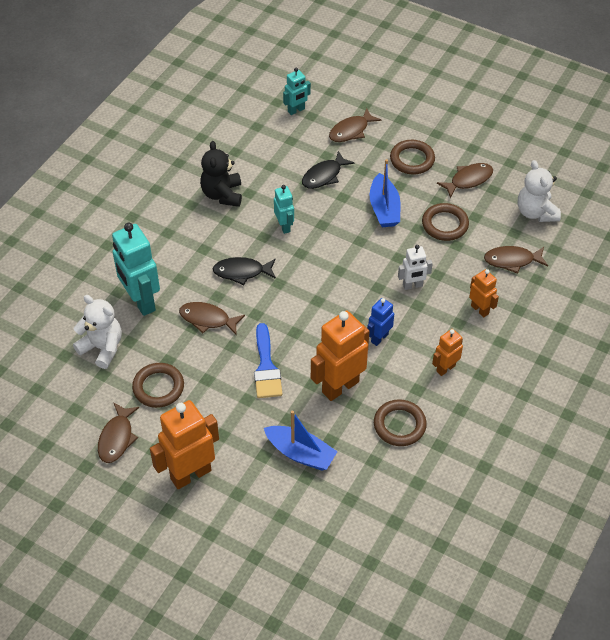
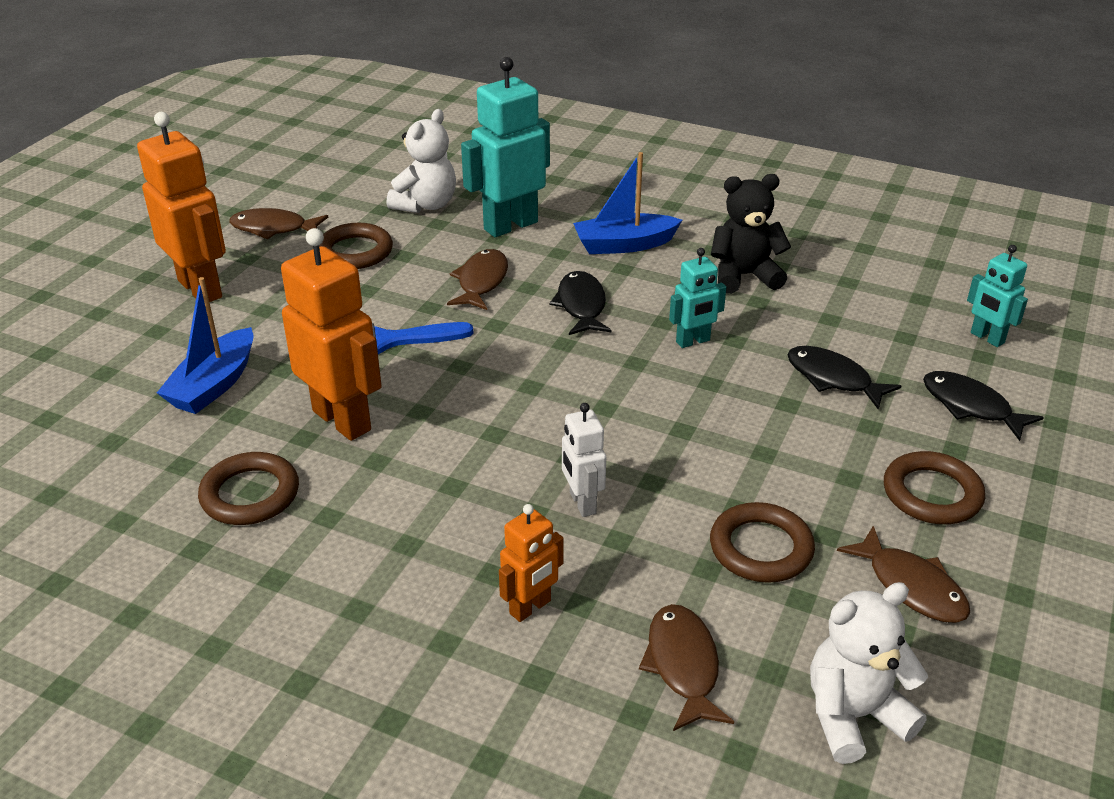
camera: 85 degrees right, 15 degrees down
brown fish [329,108,382,142] -> black fish [923,371,1044,441]
blue robot [367,298,394,346] -> none
blue boat [370,159,400,227] -> blue boat moved to [573,152,682,254]
orange robot [432,329,463,376] -> none

